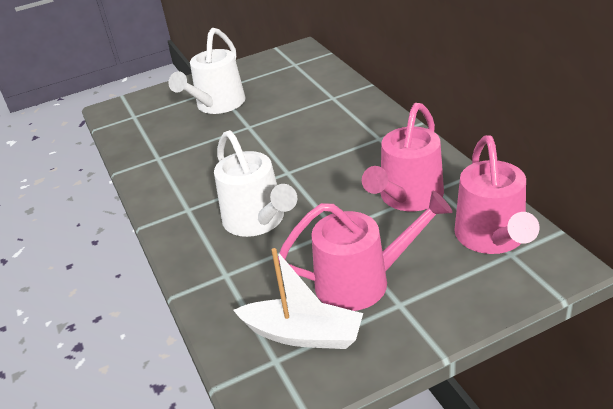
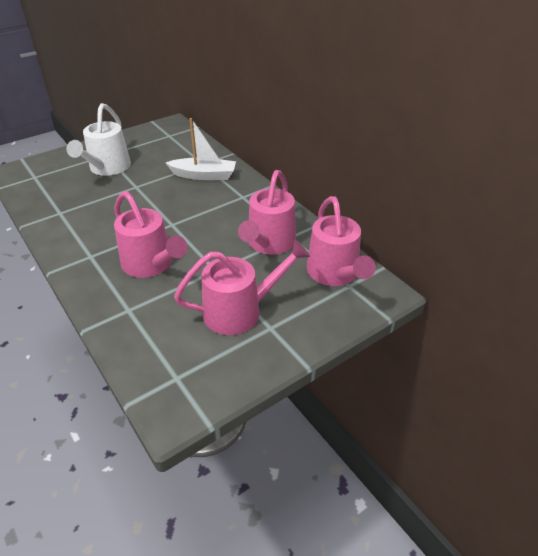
camera: 15 degrees left, 5 degrees up
white watering can [214,130,297,237] -> pink watering can [114,191,188,278]
white boat [233,248,363,349] -> white boat moved to [166,118,236,180]

